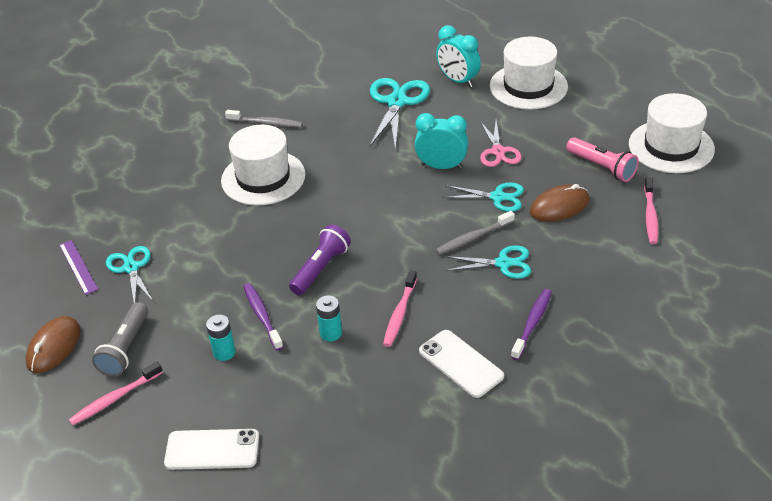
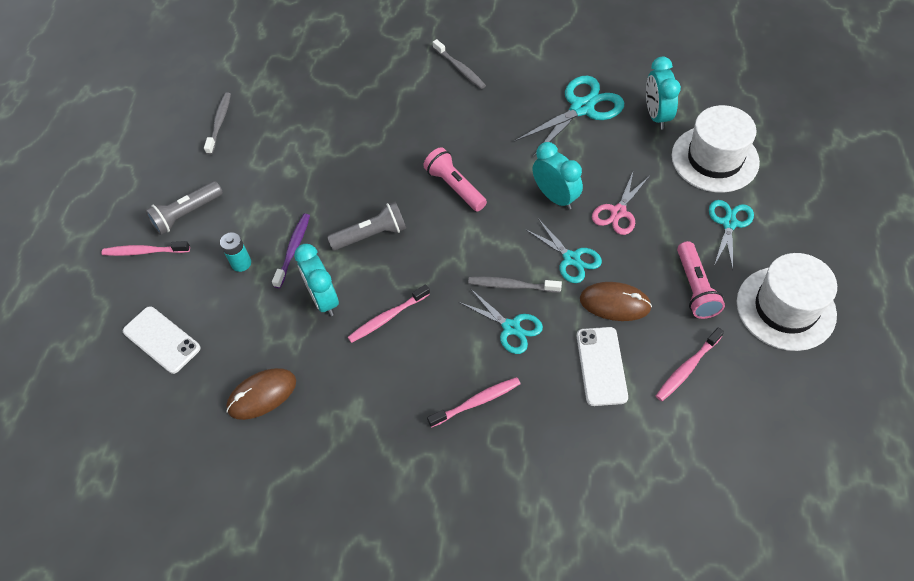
camera: 40 degrees right, 15 degrees up
brown mouse [26,316,80,373] -> brown mouse moved to [226,368,296,420]
purple ruler [59,240,98,295] -> grey toothbrush [204,92,231,155]
turquoise scissors [106,246,153,303] -> turquoise scissors moved to [709,200,754,269]
white hat [221,125,305,206] -> none
purple flashlight [289,224,351,295] -> grey flashlight [327,202,406,250]
turquoise battery [316,295,342,341] -> turquoise clock [294,244,339,316]
white phone [419,330,504,398] -> white phone moved to [577,327,628,406]
purple toothbrush [511,289,552,360] -> pink toothbrush [427,377,520,428]
none -> pink flashlight [423,147,487,212]

